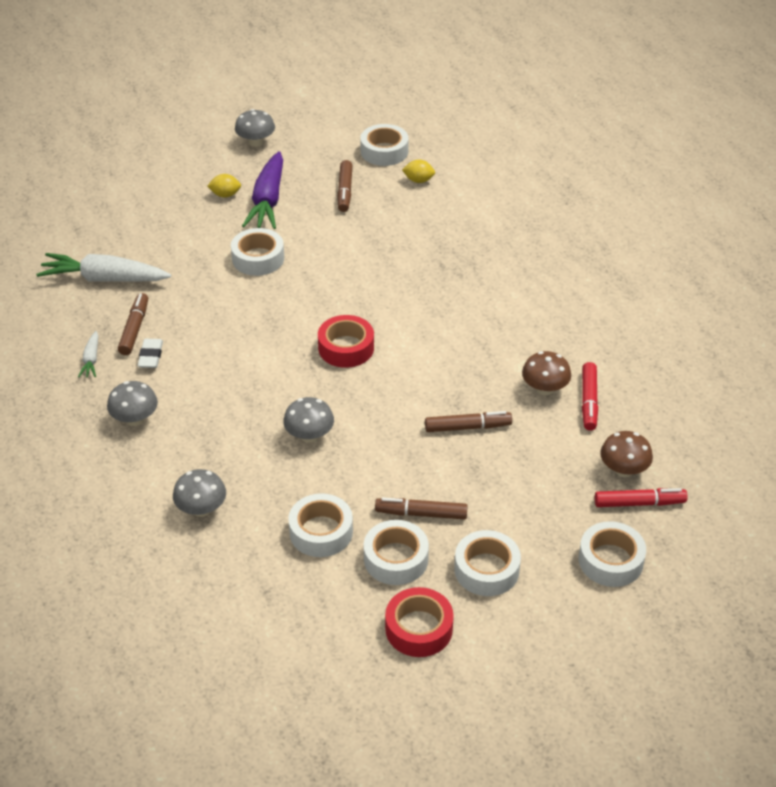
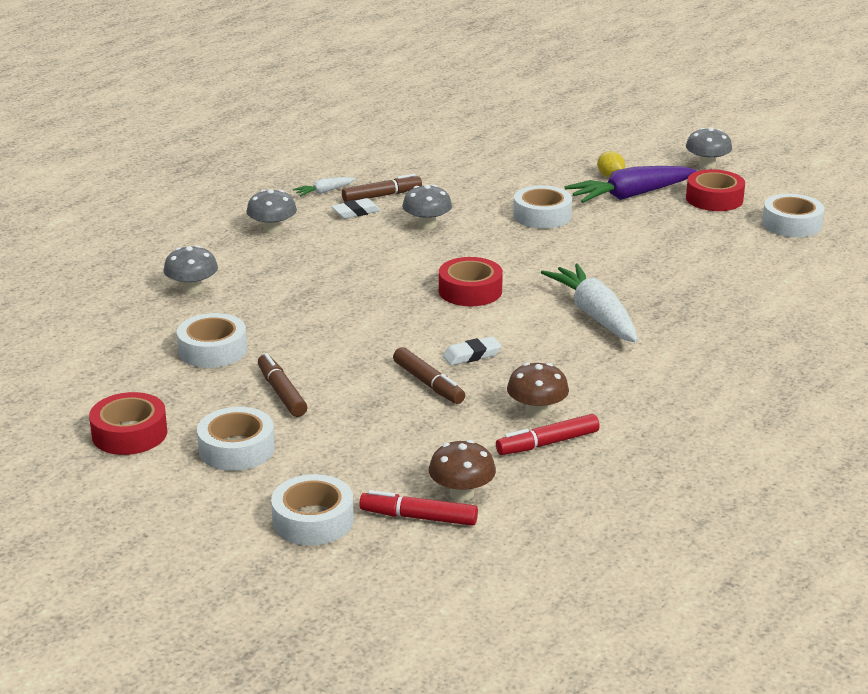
camera: 60 degrees right, 15 degrees down
white carrot [36,253,171,282] -> white carrot moved to [541,264,638,343]
grey mushroom [283,397,334,443] -> grey mushroom moved to [402,185,452,229]
brown marker [337,160,353,212] -> none
white tape [364,520,429,585] -> none
yellow lemon [402,160,435,183] -> none
red marker [595,488,688,507] -> red marker turned 135 degrees clockwise [359,490,478,526]
none -> white eraser [443,337,501,365]
none -> red tape [686,169,745,211]

